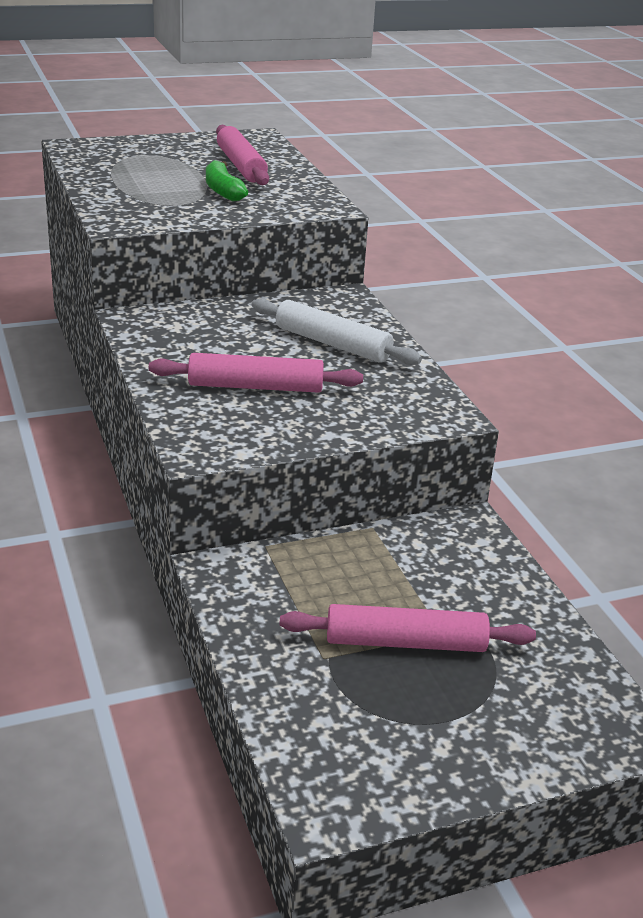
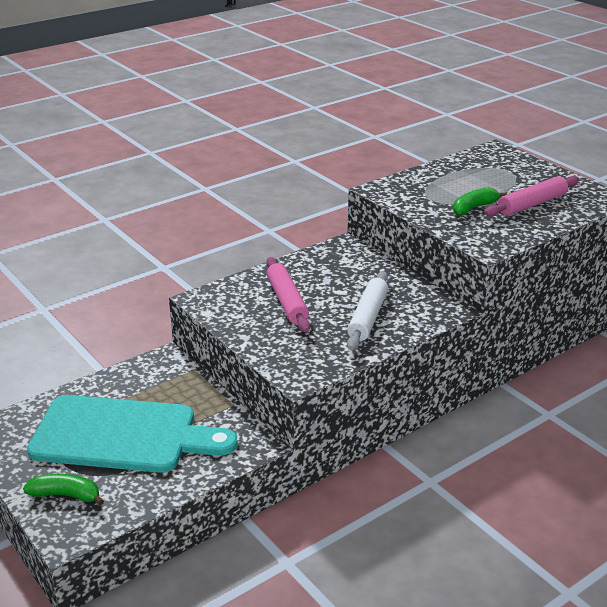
camera: 75 degrees right, 0 degrees up
pink rolling pin [279,604,536,652] -> turquoise cutting board [27,395,237,473]
none -> green banana [23,474,104,505]

